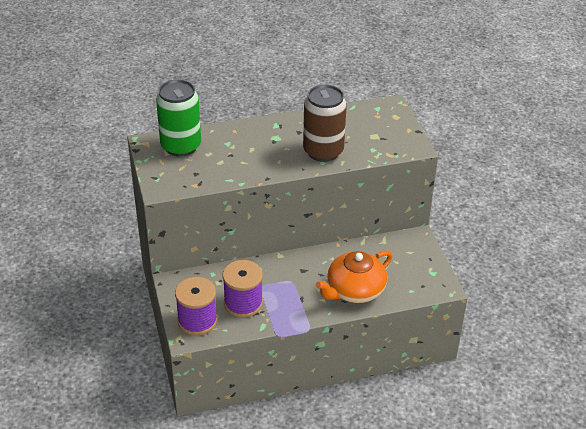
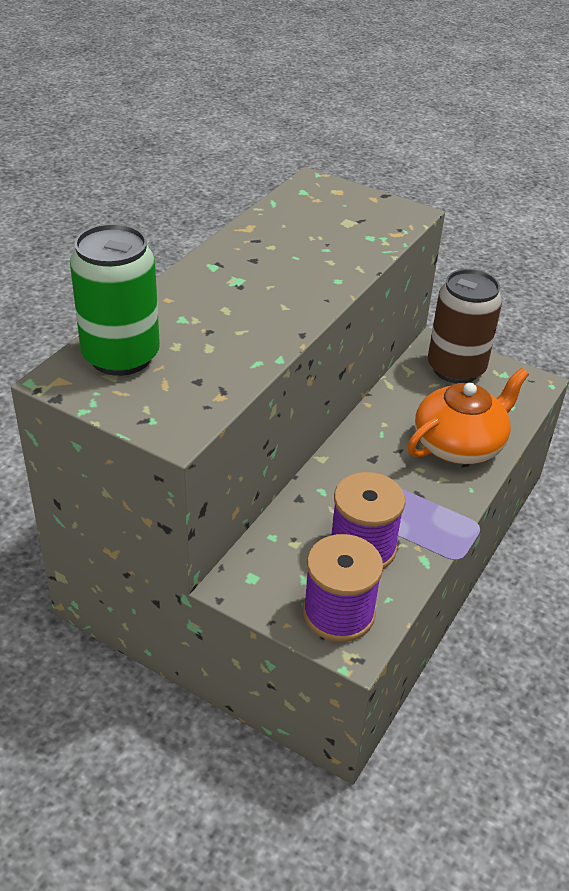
camera: 45 degrees left, 0 degrees up
brown can [303,85,347,162] -> brown can moved to [428,269,502,383]
orange teapot [316,251,393,303] -> orange teapot turned 135 degrees counterclockwise [407,368,529,464]

